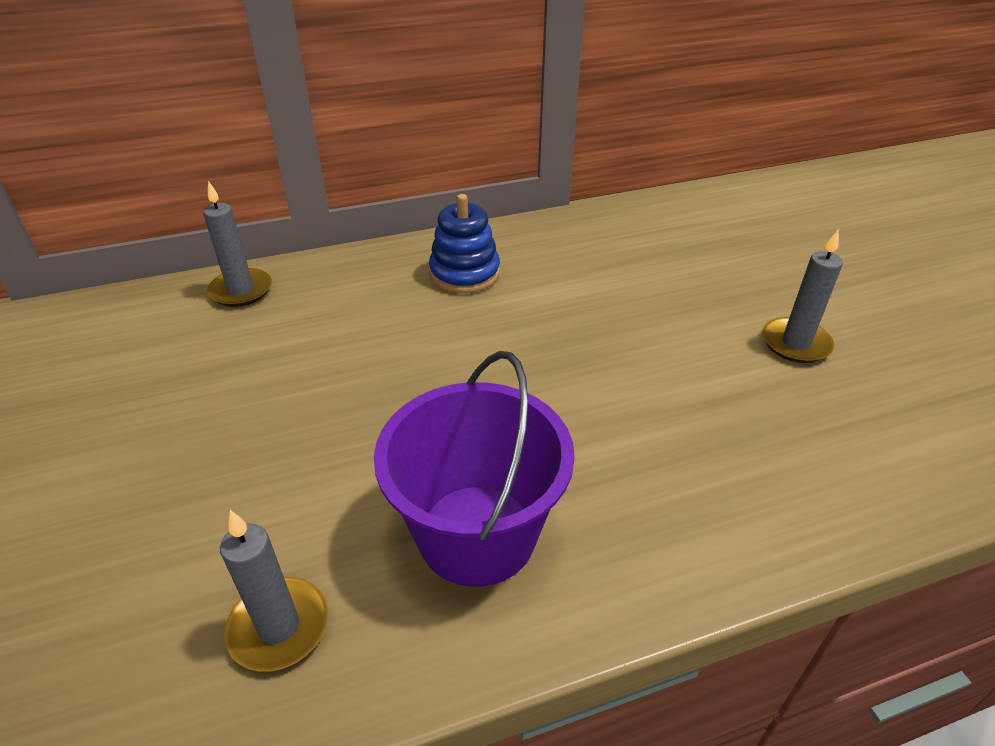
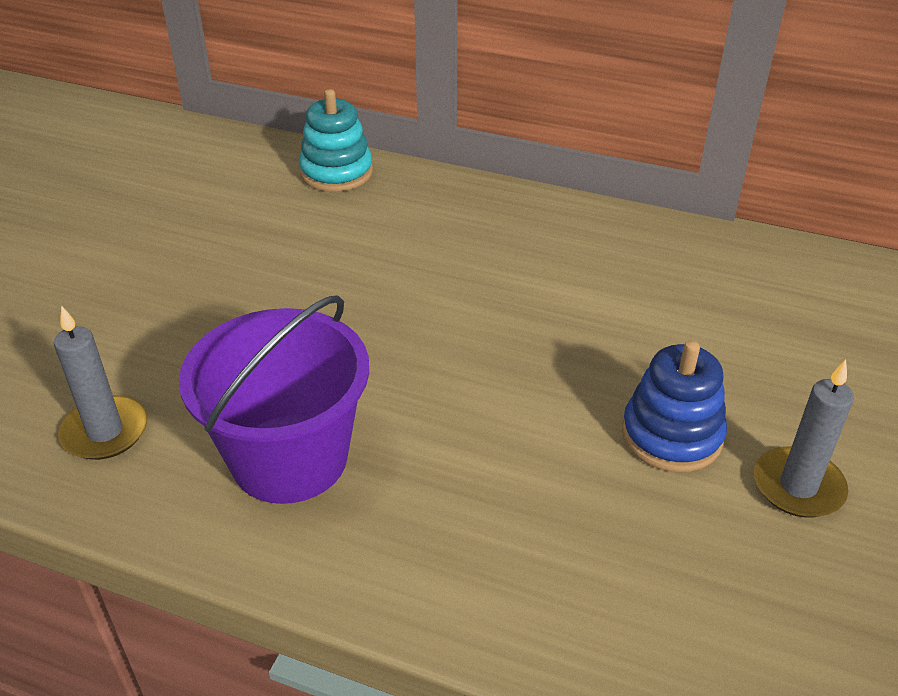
camera: 40 degrees right, 0 degrees up
grey candle [203,181,272,307] -> turquoise stacking toy [299,89,373,192]
blue stacking toy [429,194,500,293] -> blue stacking toy moved to [622,340,727,472]

